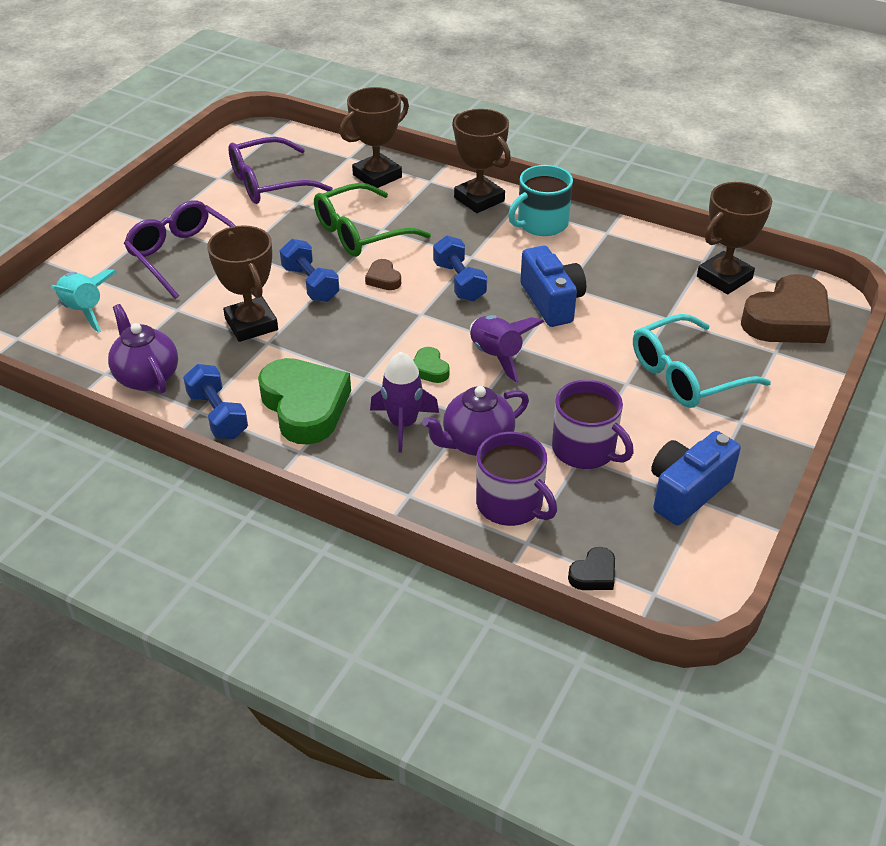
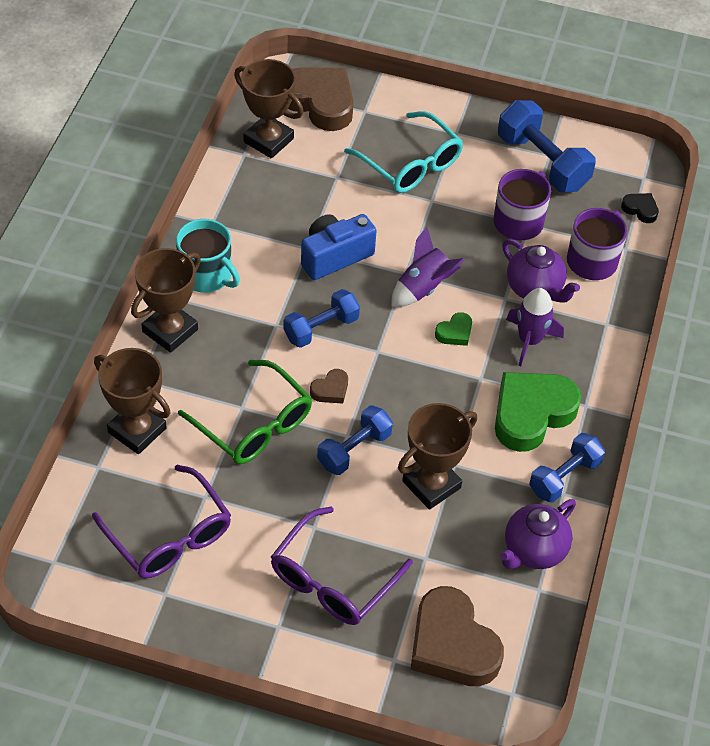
camera: 105 degrees left, 10 degrees up
turquoise rocket [51,269,117,333] -> brown heart [410,586,504,686]
blue camera [651,431,741,525] -> blue dumbbell [498,100,596,192]

